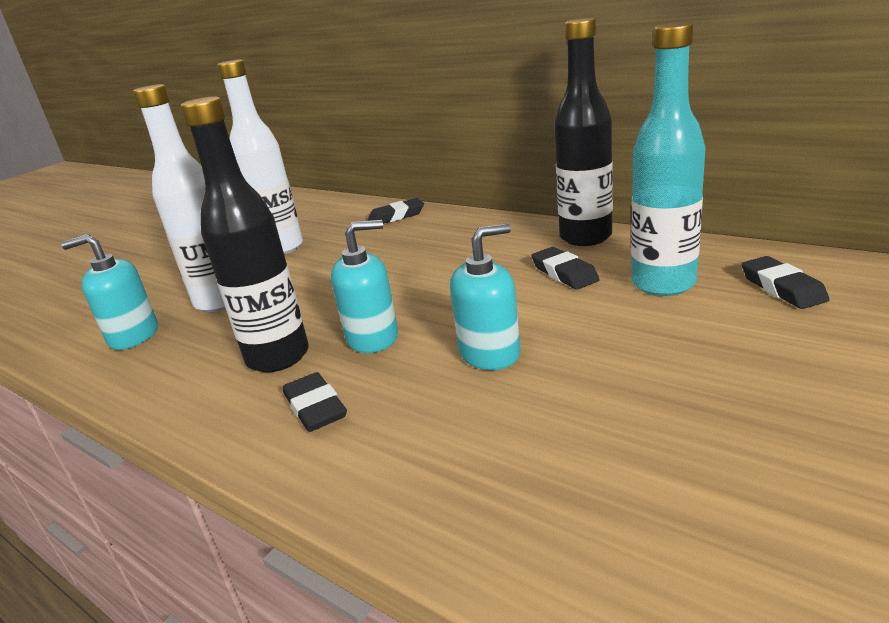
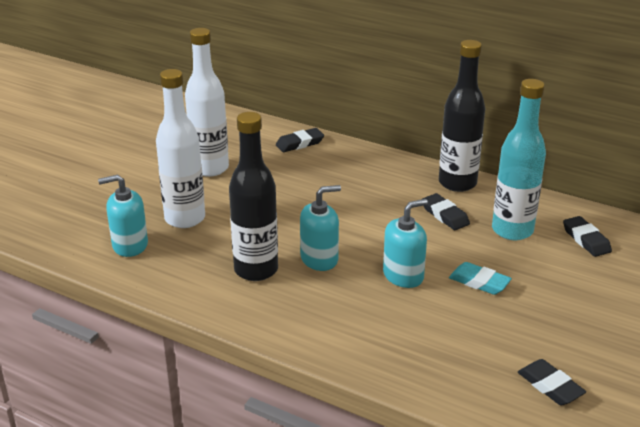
camera: 10 degrees left, 5 degrees up
black eraser [283,372,347,432] -> black eraser moved to [518,359,586,405]
none -> turquoise eraser [449,262,512,295]

